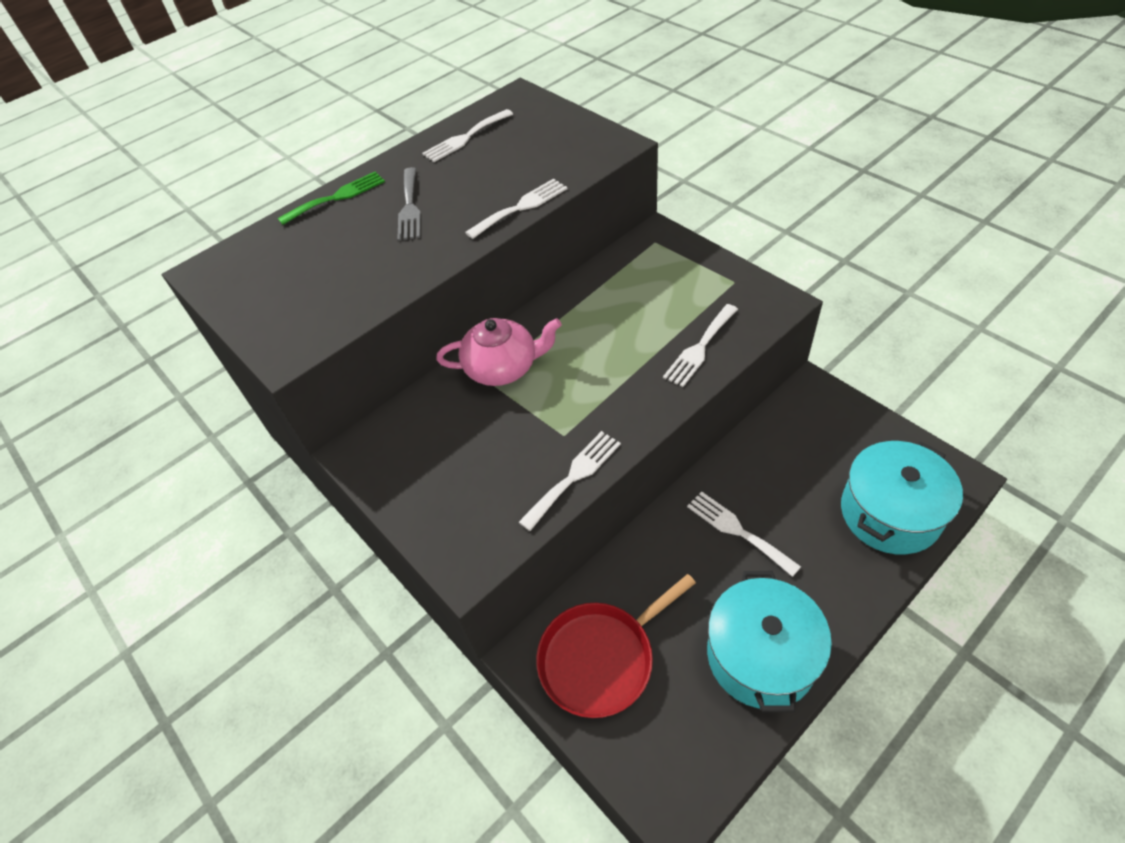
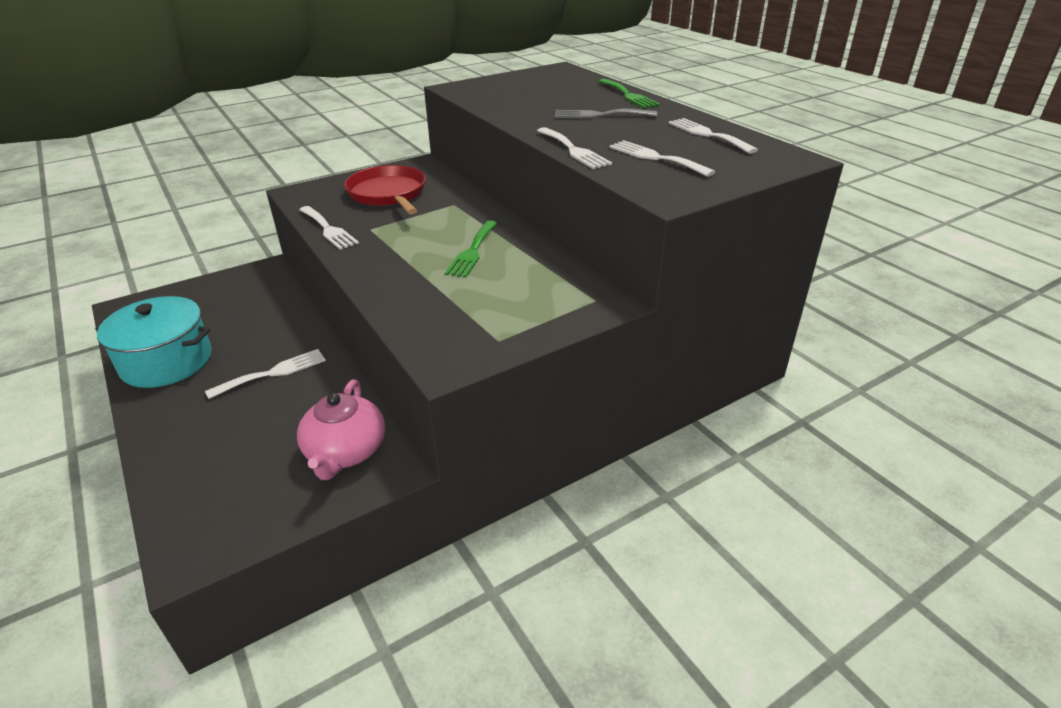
camera: 95 degrees right, 15 degrees down
pink teapot [436,318,562,386] -> pink teapot moved to [297,380,385,480]
red pan [536,574,696,718] -> red pan moved to [344,165,426,214]
white fork [663,304,738,387] -> white fork moved to [609,140,715,177]
turquoise pot [841,441,963,554] -> none
none -> green fork [445,221,497,278]

